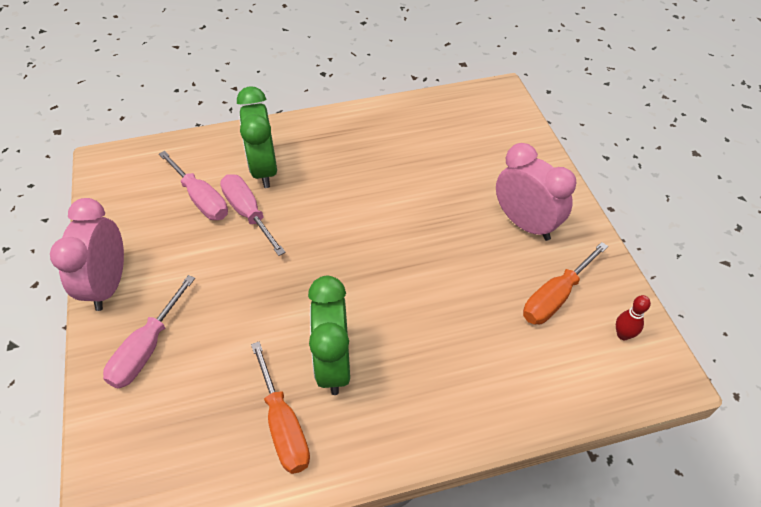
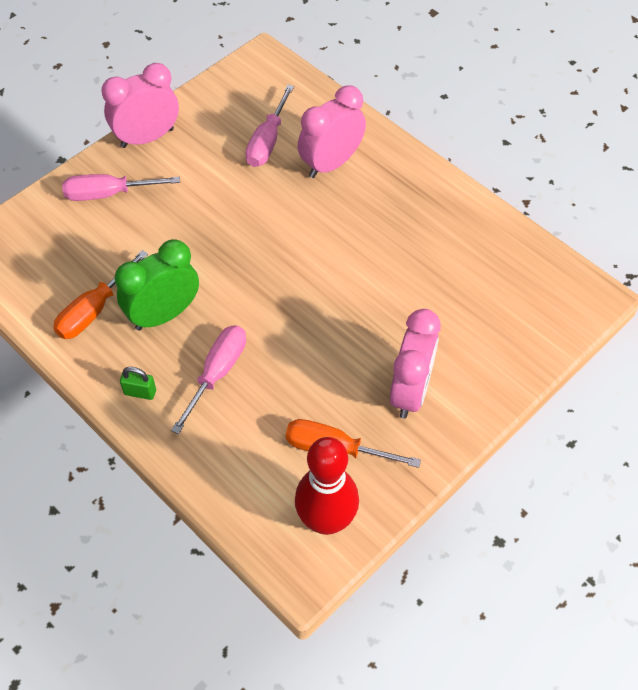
camera: 60 degrees right, 5 degrees up
pink screwdriver [220,174,286,256] -> pink screwdriver moved to [171,325,246,434]
green clock [237,86,277,188] -> pink clock [298,85,366,178]
red bowling pin [616,295,651,340] -> red bowling pin [295,437,359,535], size x2.31
none -> green padlock [120,367,156,400]

